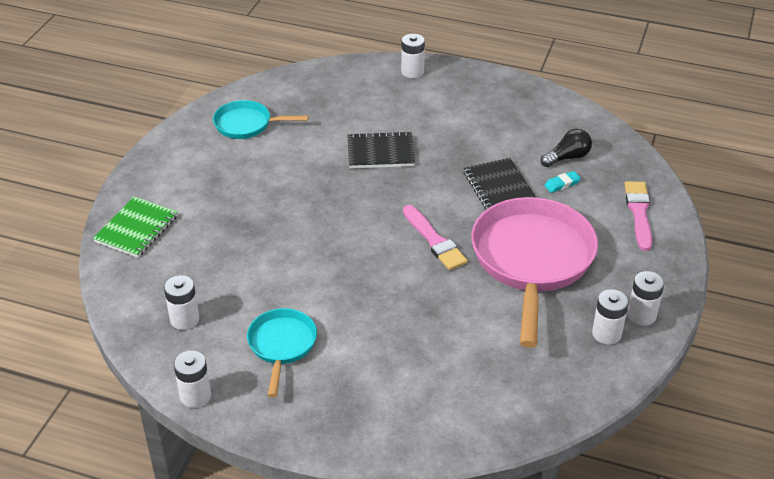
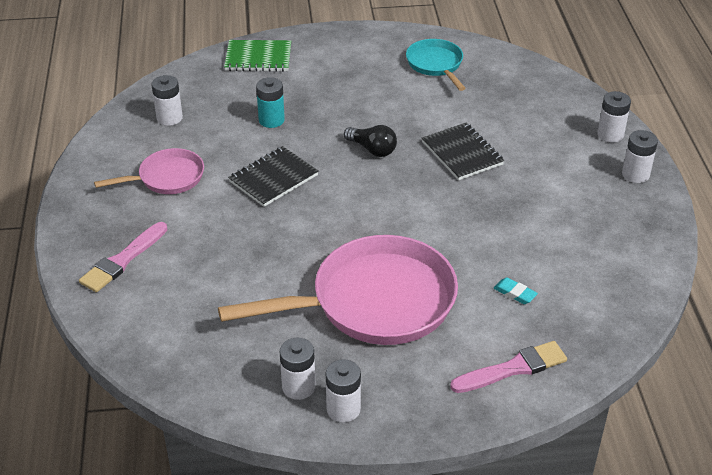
camera: 65 degrees right, 0 degrees up
white battery [174,351,211,408] -> white battery moved to [622,130,658,183]
turquoise pan [247,308,317,397] -> pink pan [94,148,204,194]
pink brush [403,205,468,270] -> pink brush moved to [79,222,168,292]
black notebook [464,158,536,210] -> black notebook moved to [228,146,319,207]
black light bulb [541,129,592,167] -> black light bulb moved to [344,125,397,157]
none -> turquoise battery [256,77,285,128]

